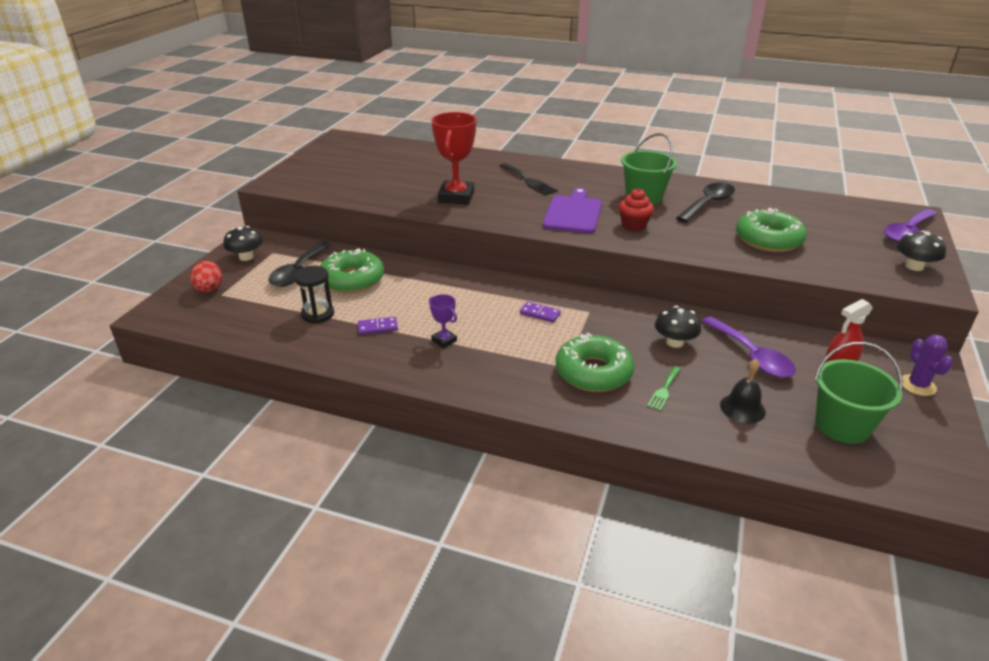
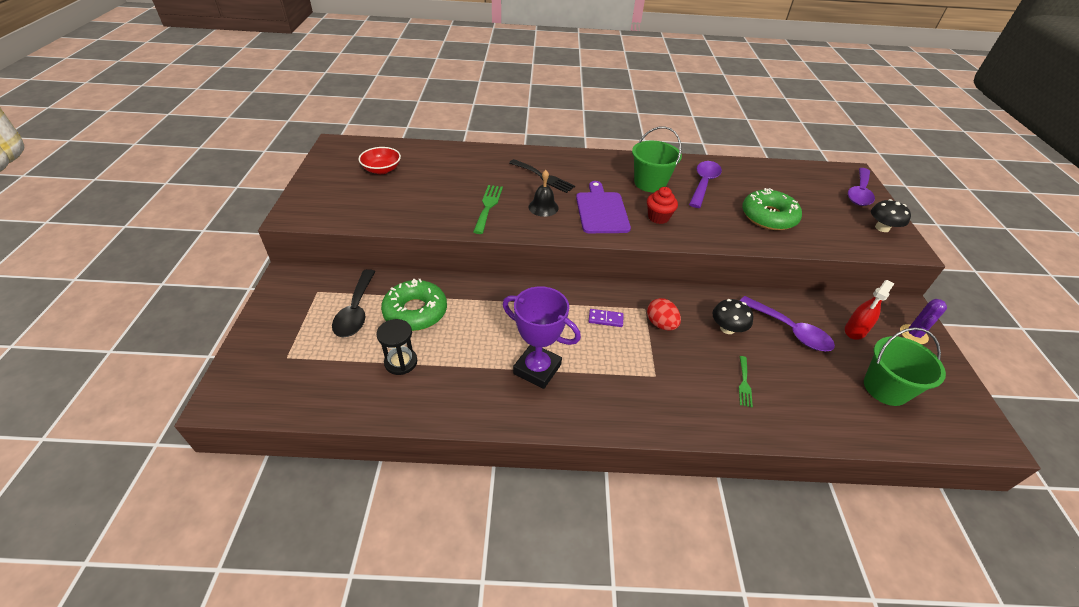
camera: 20 degrees left, 10 degrees up
red egg [190,261,222,293] -> red egg moved to [647,298,681,331]
black mushroom [224,226,263,261] -> none
purple domino [358,317,398,335] -> none
purple trophy [429,294,457,348] -> purple trophy [503,286,581,389], size x2.05
red trophy [431,112,476,205] -> green fork [473,185,503,234]
green donut [556,333,635,392] -> none
black spoon [676,183,735,223] -> purple spoon [689,161,722,208]
black bell [720,359,766,424] -> black bell moved to [528,170,559,217]
purple cactus [902,335,953,396] -> purple cactus turned 60 degrees clockwise [900,299,947,344]
none -> red bowl [358,147,401,174]

